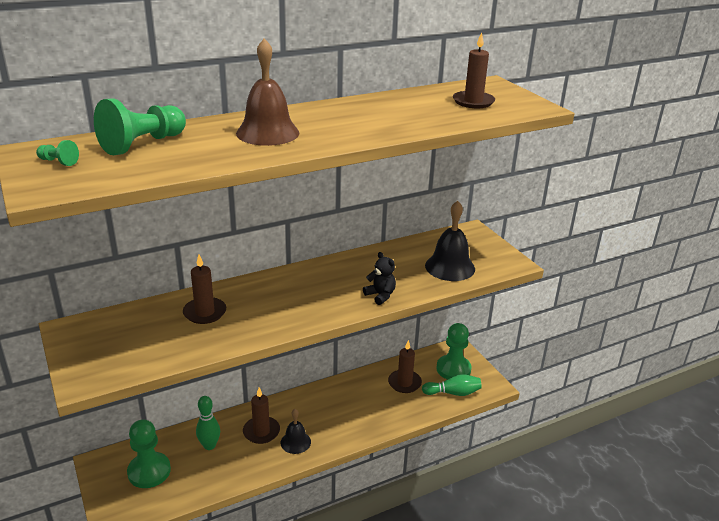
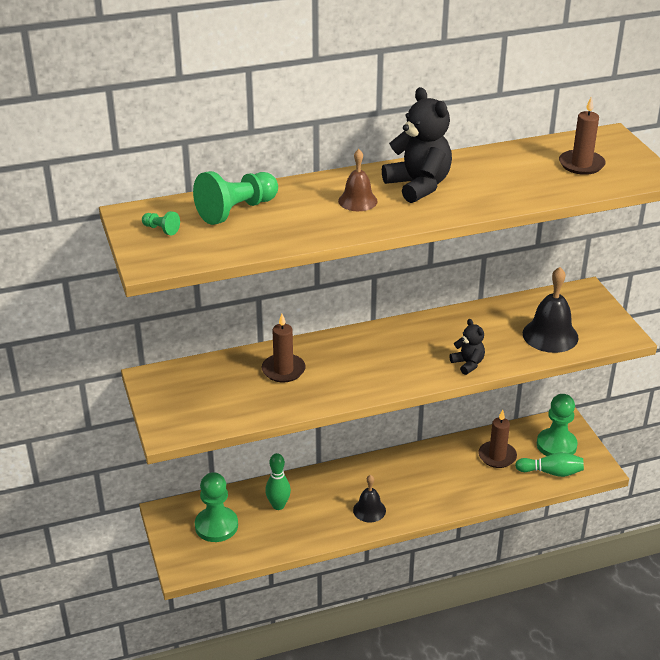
camera: 10 degrees right, 5 degrees up
brown bell [236,38,299,146] -> brown bell [338,149,378,211], size x0.62
brown candle [243,388,280,444] -> none
none -> black teddy bear [382,87,452,203]

